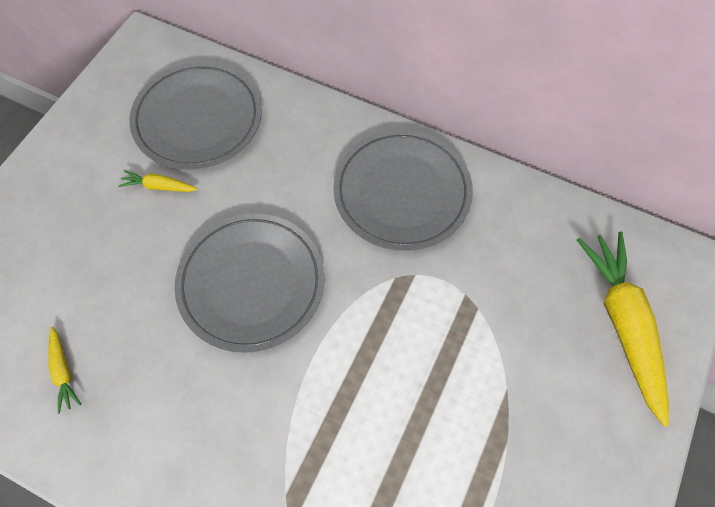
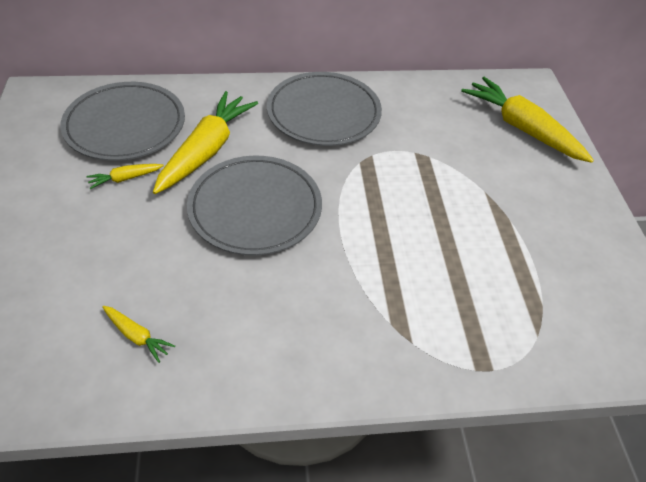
camera: 35 degrees left, 15 degrees down
none -> yellow carrot [153,91,258,194]

